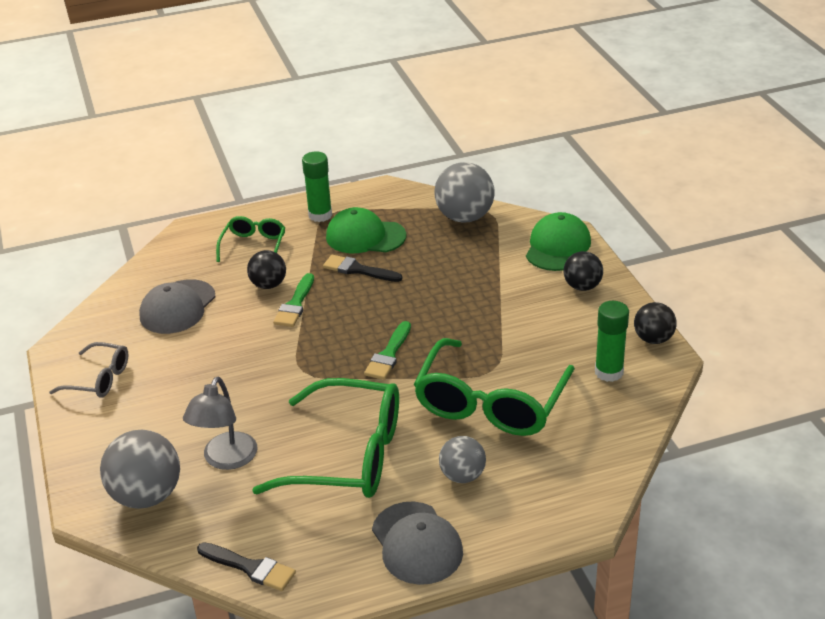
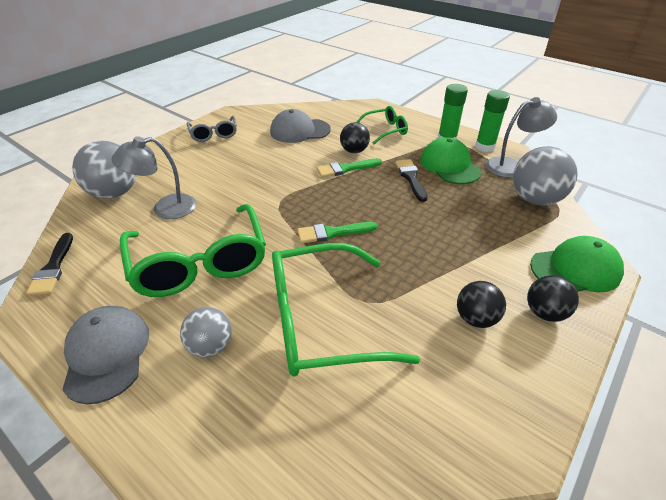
camera: 55 degrees right, 5 degrees up
grey cap [372,502,463,585] -> grey cap turned 135 degrees clockwise [62,306,149,404]
green glue stick [595,301,629,382] -> green glue stick moved to [475,90,510,152]
black ball [634,302,677,344] -> black ball moved to [457,281,506,328]
none -> grey lamp [485,97,557,178]

